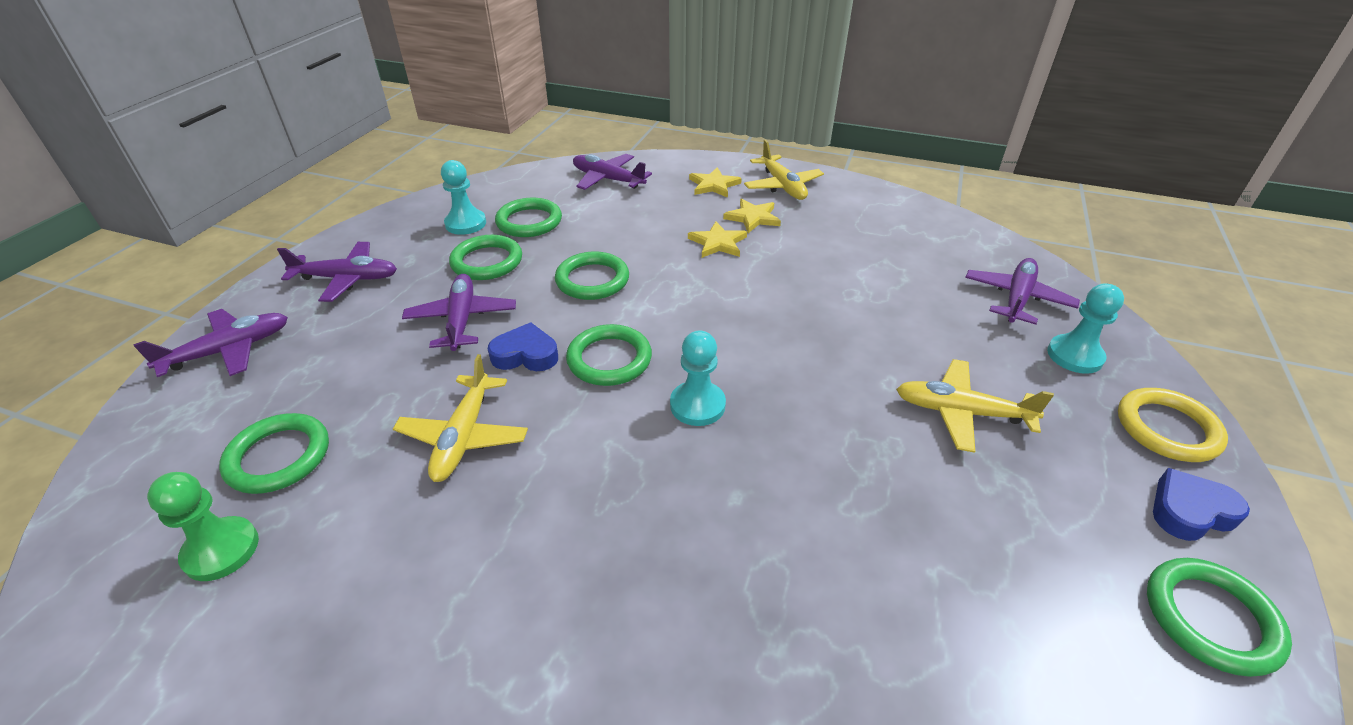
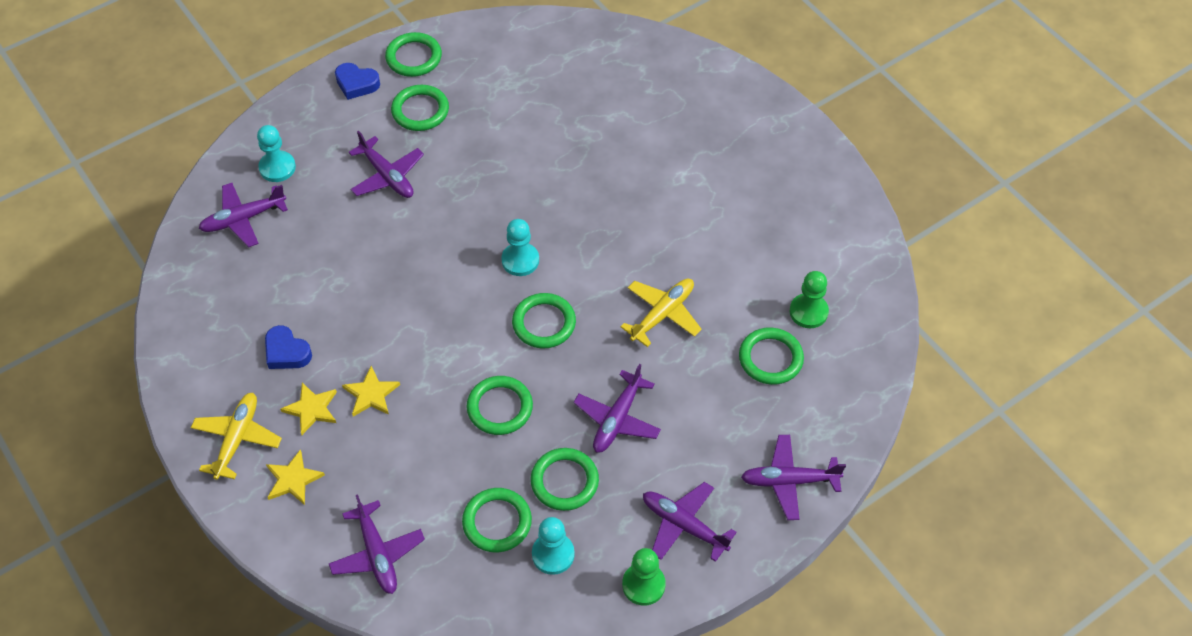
camera: 145 degrees left, 15 degrees up
blue heart [488,322,558,371] -> blue heart moved to [265,325,312,369]
yellow plane [896,359,1054,453] -> purple plane [349,130,424,198]
yellow ring [1118,388,1228,462] -> none
none -> green ring [391,85,449,131]
none -> green pawn [622,548,666,606]

